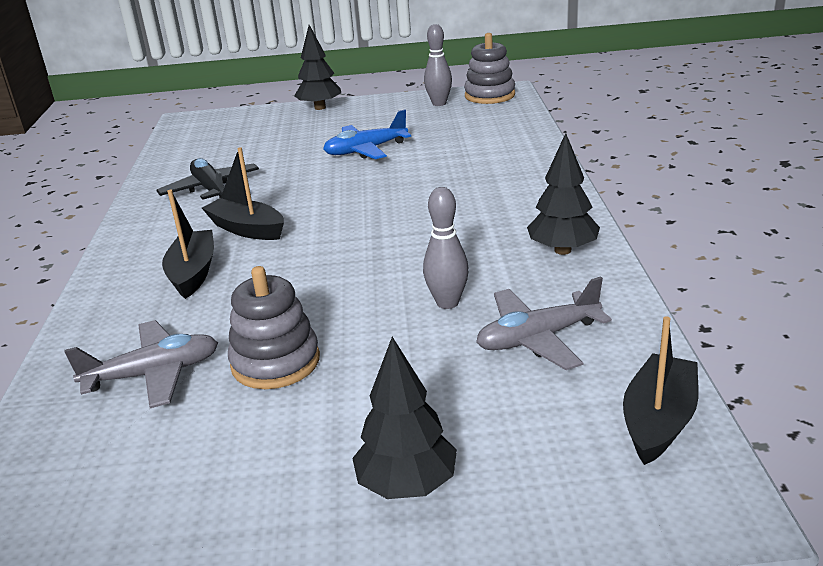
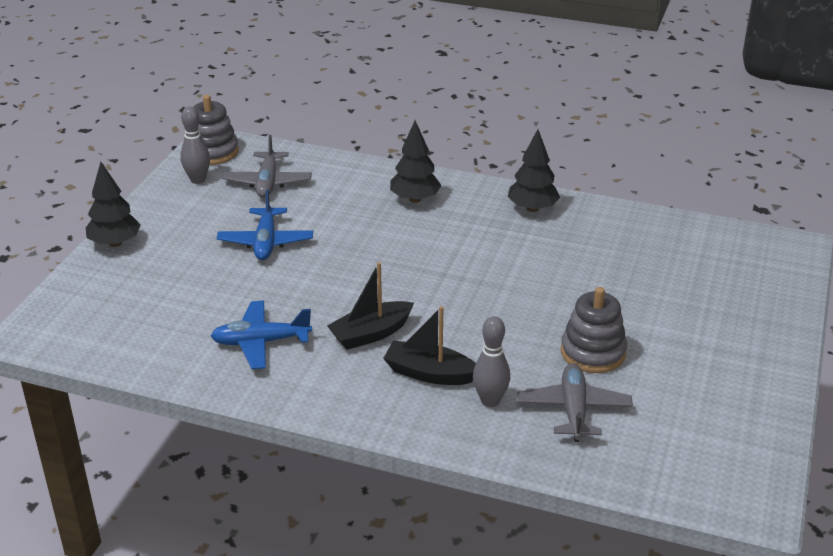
camera: 70 degrees left, 5 degrees up
black plane [156,158,259,200] -> blue plane [211,301,312,369]
black tree [352,337,457,499] -> black tree moved to [390,120,442,203]
grey bowling pin [423,187,469,309] -> grey bowling pin moved to [473,316,510,407]
grey plane [476,277,612,370] -> grey plane moved to [222,135,312,198]
black boat [623,316,698,465] -> none

